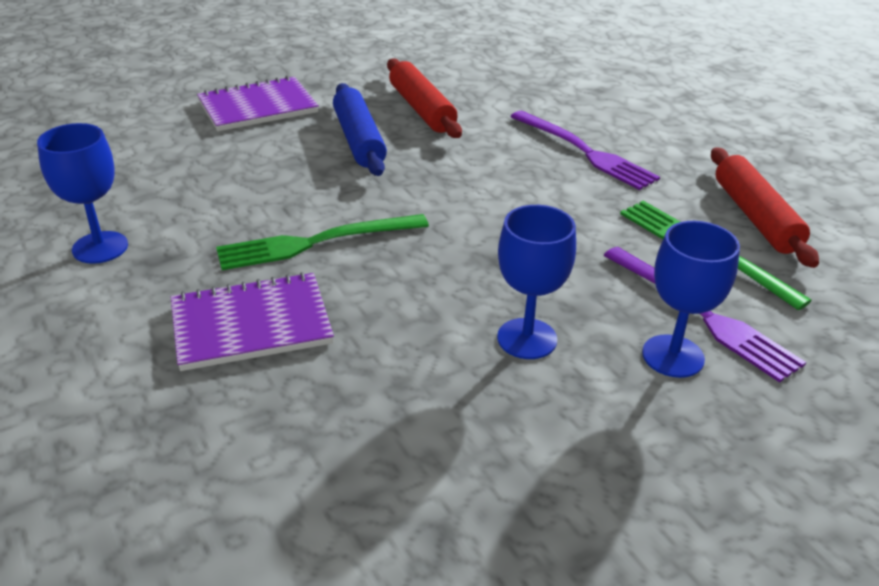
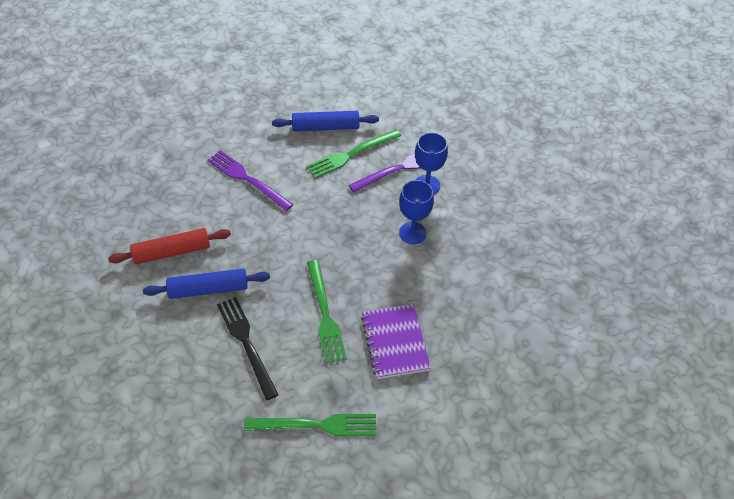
camera: 85 degrees left, 15 degrees up
blue goblet [37,123,128,264] -> green fork [244,414,376,436]
purple notebook [197,76,319,131] -> none
purple fork [510,111,660,190] -> purple fork turned 105 degrees counterclockwise [207,150,293,211]
red rolling pin [711,147,819,268] -> blue rolling pin [272,111,379,132]
none -> black fork [217,297,279,400]

